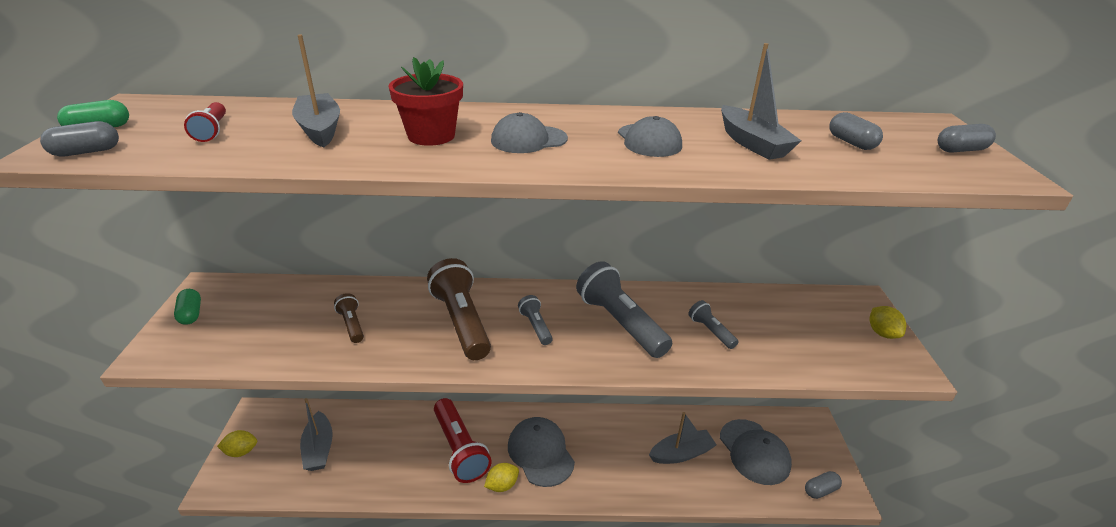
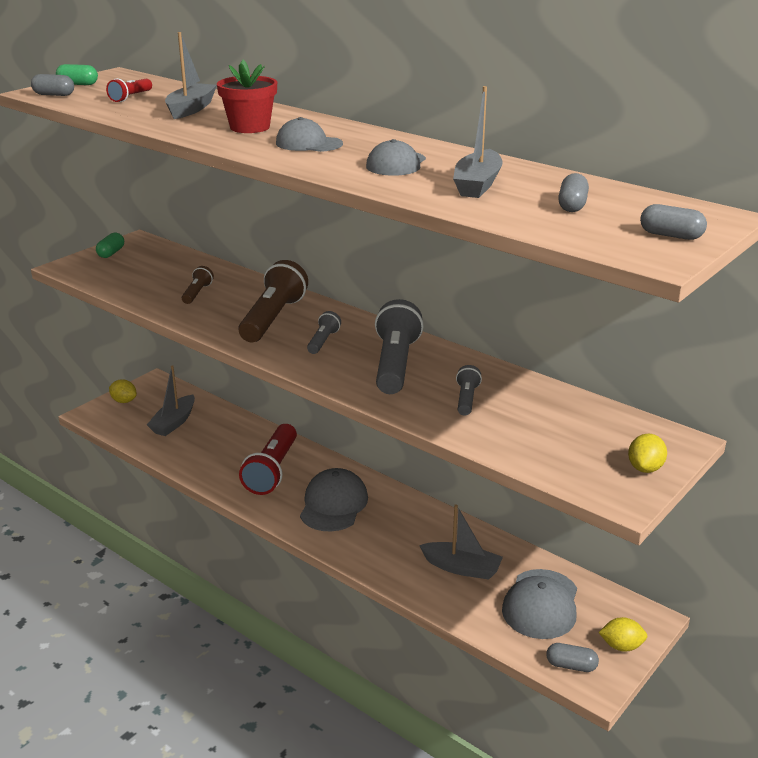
camera: 40 degrees right, 5 degrees down
yellow lemon [484,463,519,492] -> yellow lemon moved to [598,617,647,652]

